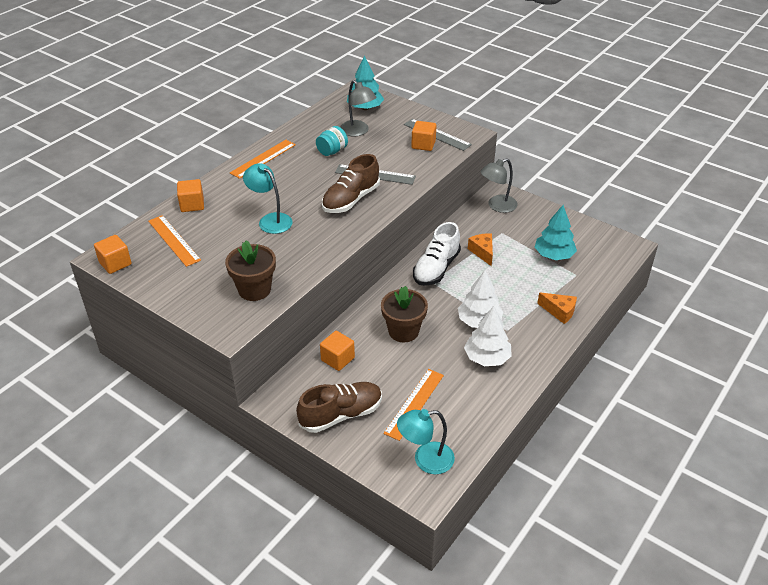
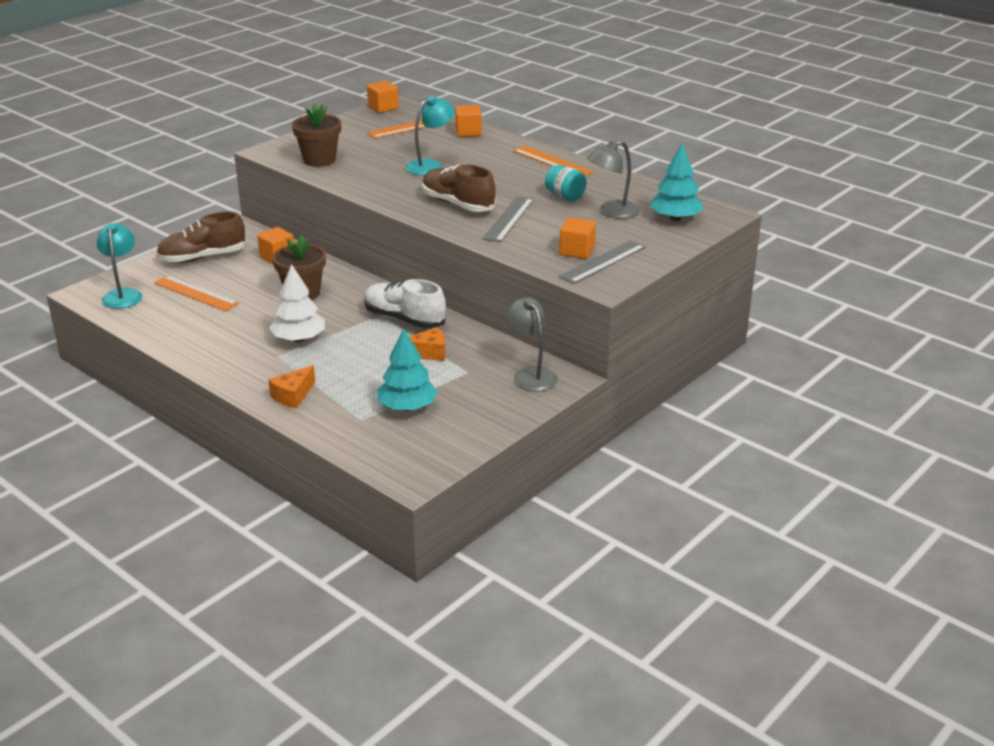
camera: 95 degrees right, 10 degrees down
brown shoe [296,382,382,433] -> brown shoe turned 90 degrees clockwise [156,211,246,263]
white tree [464,306,512,366] -> none

